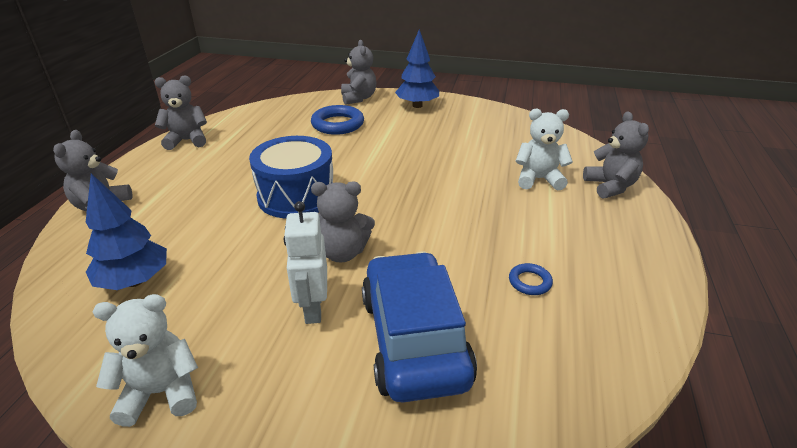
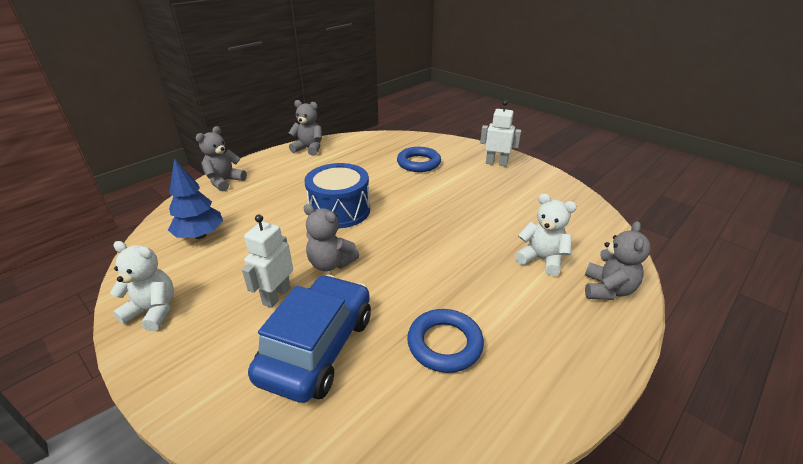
camera: 30 degrees right, 0 degrees up
grey teddy bear [341,40,376,105] -> none
blue tree [395,29,439,108] -> white robot [480,100,521,166]
blue ring [509,263,553,295] -> blue ring [407,309,484,373], size x1.93

